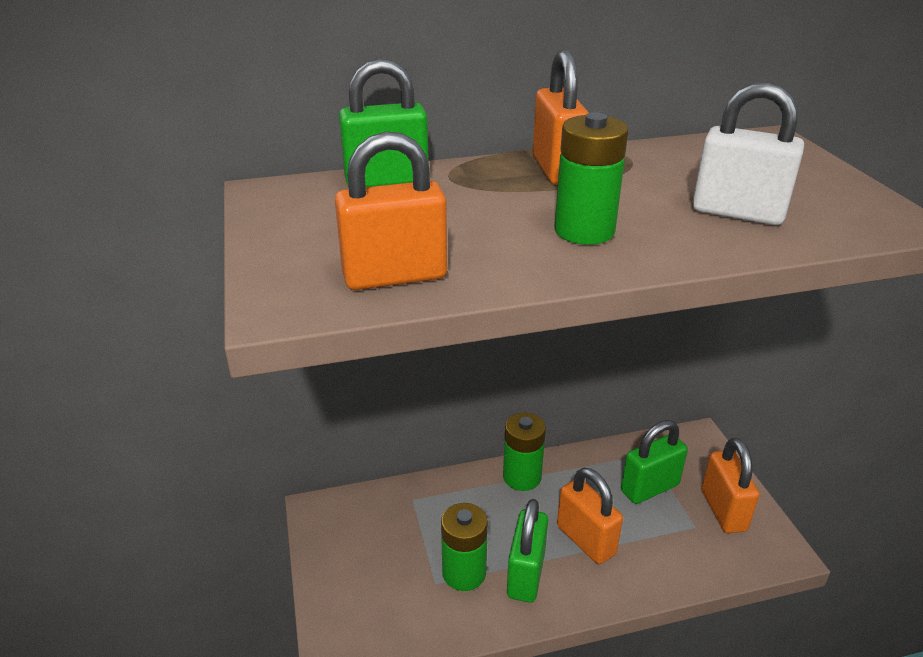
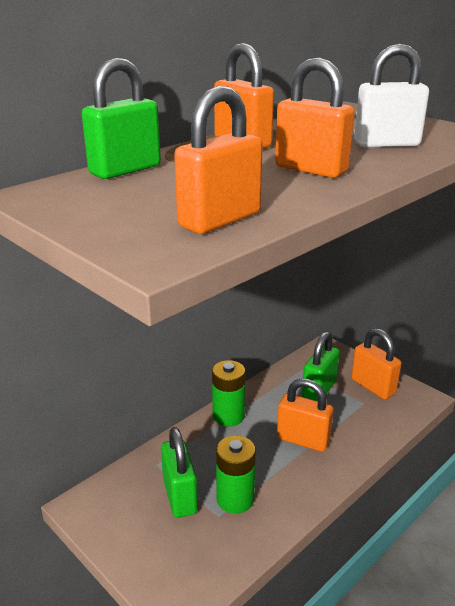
camera: 30 degrees left, 5 degrees down
green padlock [507,499,548,603] -> green padlock moved to [161,427,198,518]
green battery [554,113,629,245] -> orange padlock [275,58,355,178]

